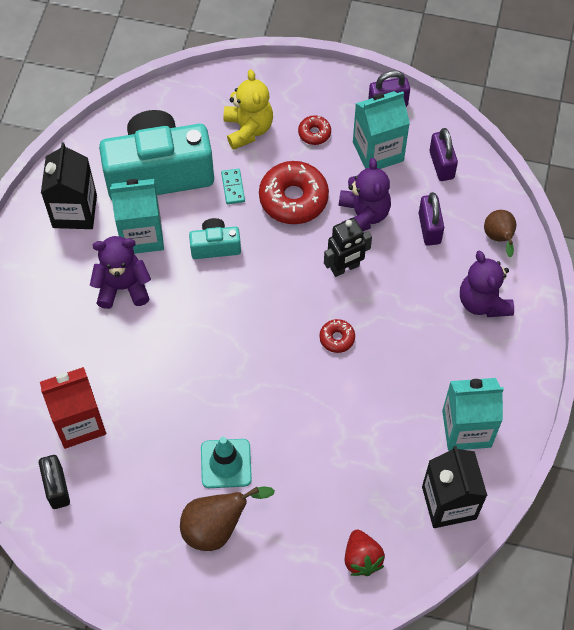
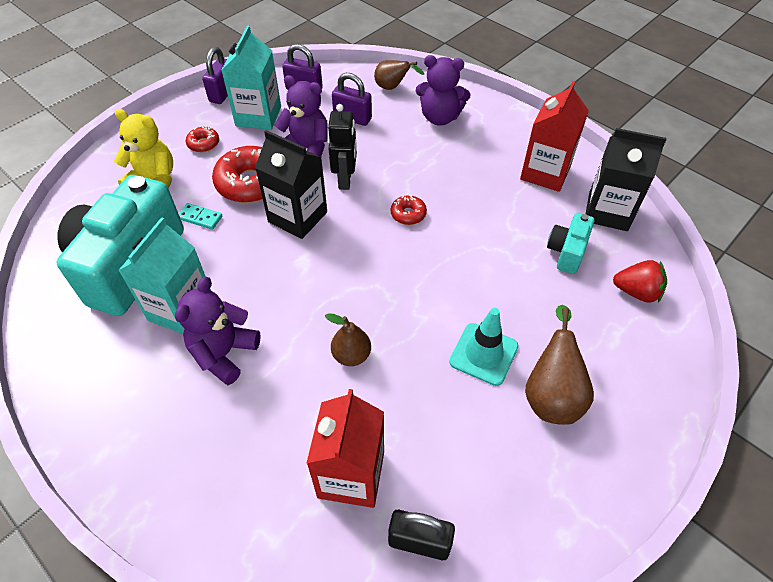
camera: 60 degrees left, 10 degrees down
black carton [41,142,97,229] -> black carton moved to [255,130,327,239]
turquoise camera [189,218,241,259] -> turquoise camera moved to [547,213,594,274]
turquoise carton [442,378,504,451] -> red carton [520,81,589,192]
none -> brown pear [325,313,371,366]

